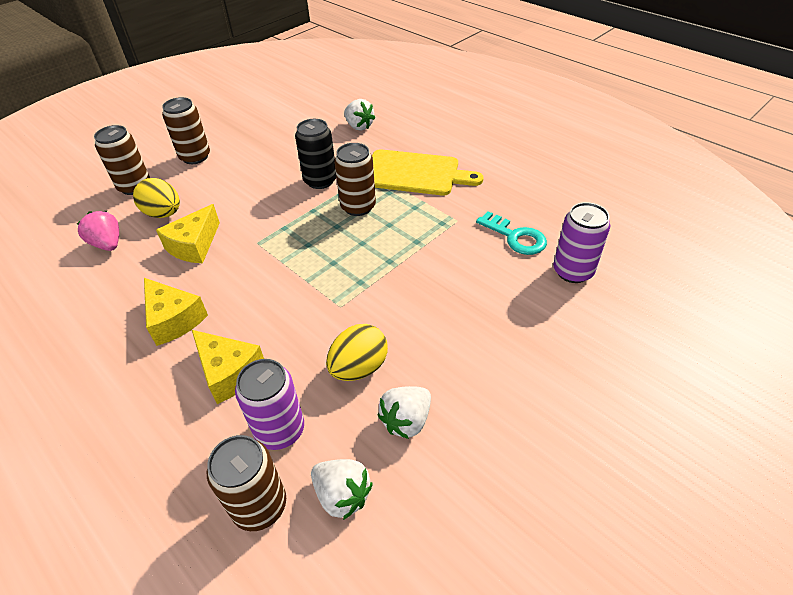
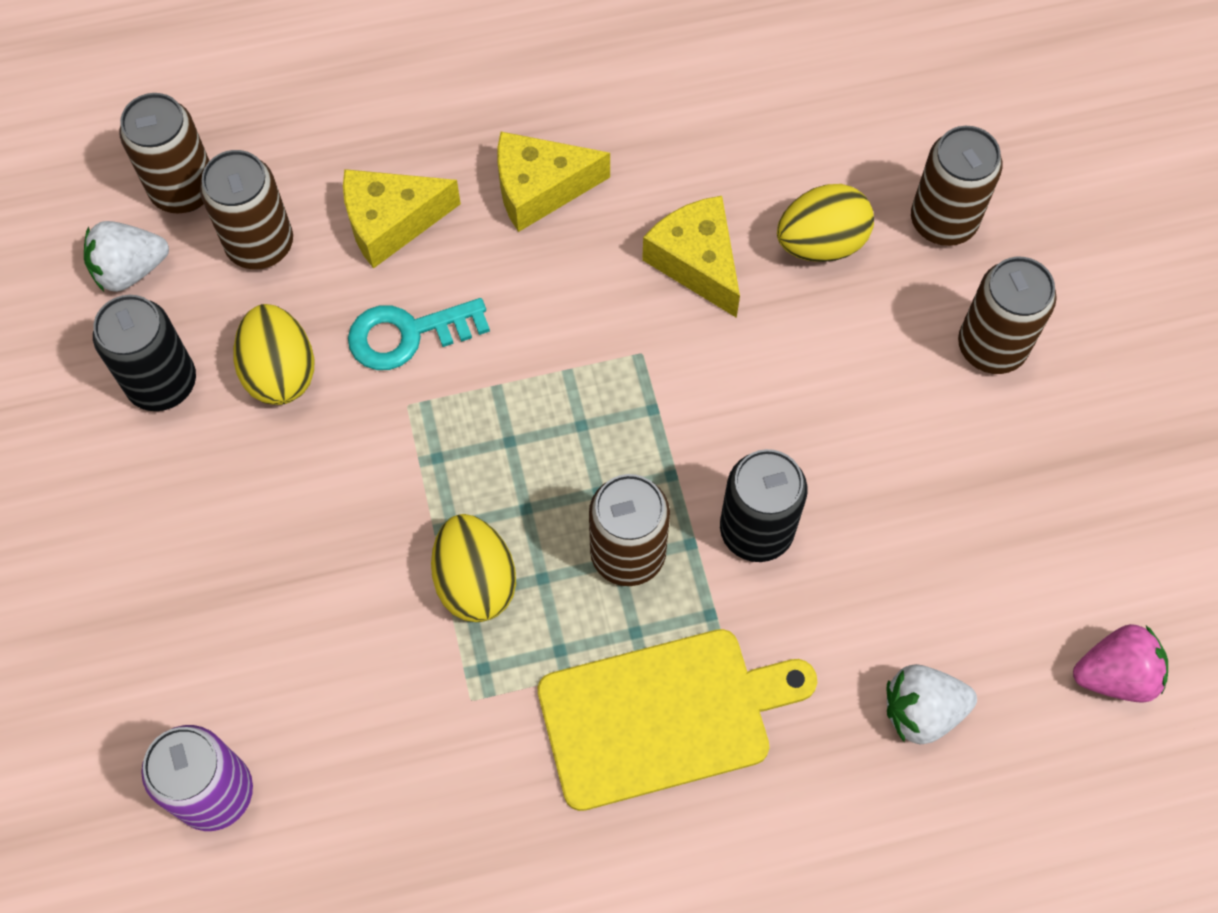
camera: 120 degrees right, 20 degrees up
pink strawberry [77,211,119,251] -> pink strawberry moved to [1073,624,1168,703]
purple can [235,359,304,450] -> brown can [200,150,293,269]
yellow cutting board [372,149,484,196] -> yellow cutting board turned 150 degrees counterclockwise [538,629,817,811]
white strawberry [377,386,431,439] -> black can [93,295,196,411]
turquoise key [476,211,547,255] -> turquoise key moved to [348,298,490,370]
none -> yellow egg [431,514,516,622]

